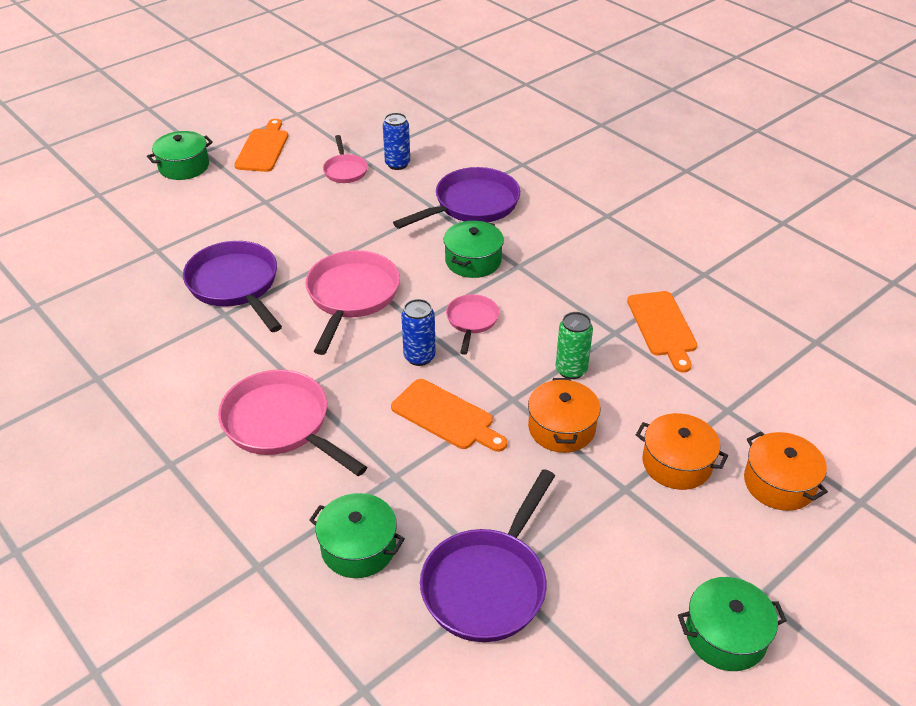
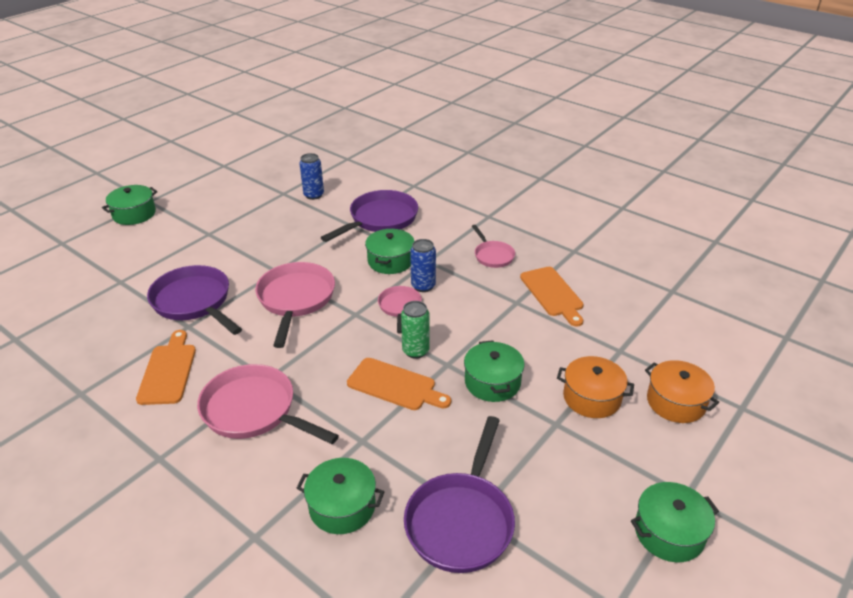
camera: 10 degrees left, 5 degrees down
orange cutting board [234,119,288,172] -> orange cutting board moved to [136,330,196,405]
pink pan [323,135,368,183] -> pink pan moved to [472,225,515,268]
blue can [401,299,436,366] -> blue can moved to [410,239,436,292]
orange pot [528,378,600,453] -> green pot [464,340,525,402]
green can [556,312,593,379] -> green can moved to [401,301,430,359]

